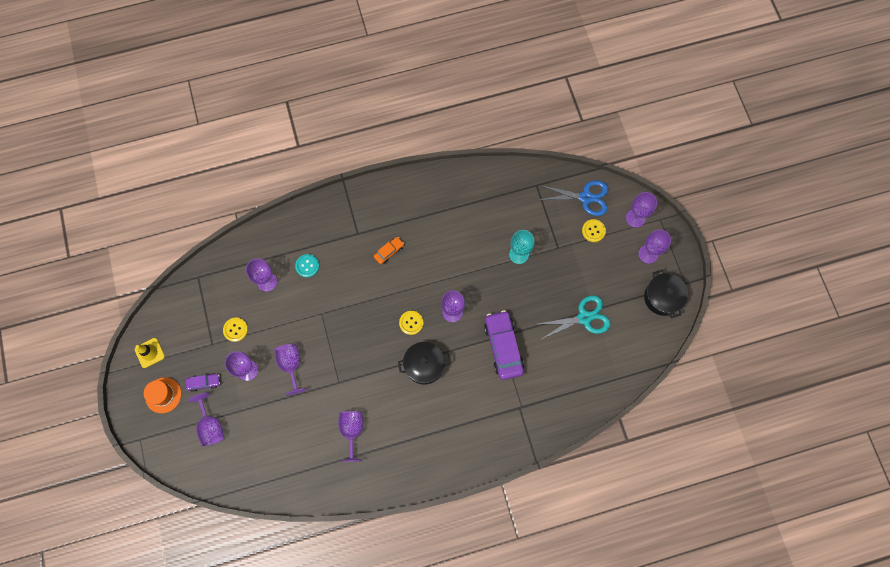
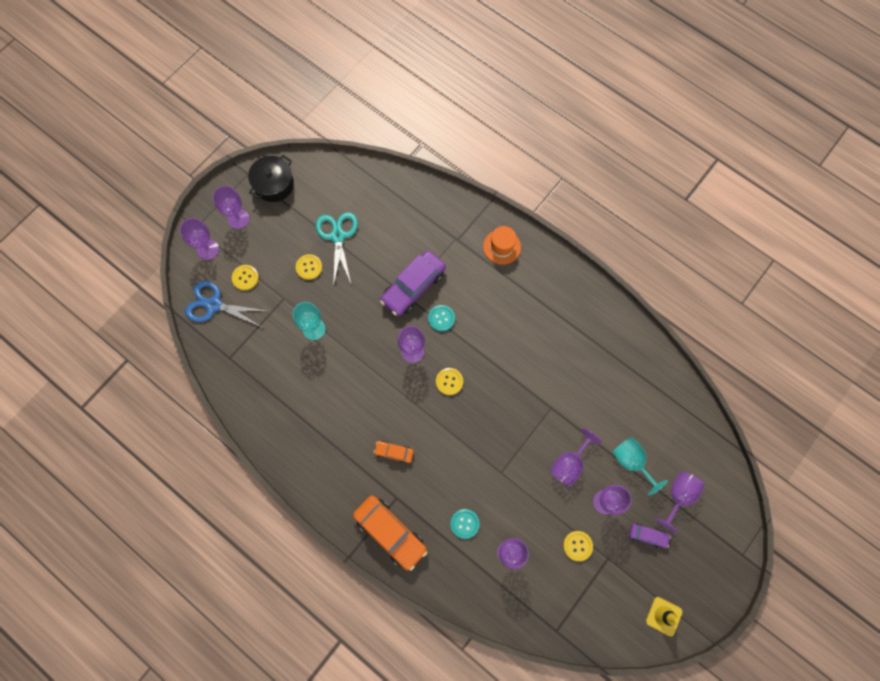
camera: 125 degrees left, 0 degrees up
orange hat [144,377,181,413] -> orange hat moved to [483,226,521,264]
purple car [186,373,220,392] -> purple car turned 150 degrees clockwise [629,523,671,549]
purple goblet [338,411,363,462] -> none
black pot [398,342,450,385] -> none
turquoise scissors [538,295,610,340] -> turquoise scissors turned 45 degrees clockwise [316,212,358,287]
blue scissors [539,180,608,216] -> blue scissors turned 45 degrees counterclockwise [185,281,266,327]
none -> yellow button [296,254,322,280]
none -> orange car [353,495,427,571]
none -> turquoise button [428,305,455,331]
none -> turquoise goblet [612,437,668,496]

